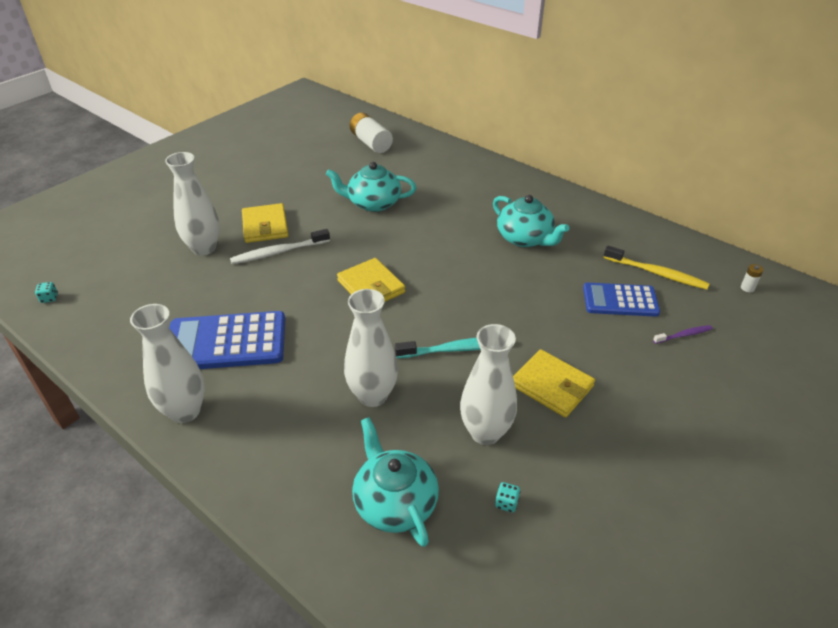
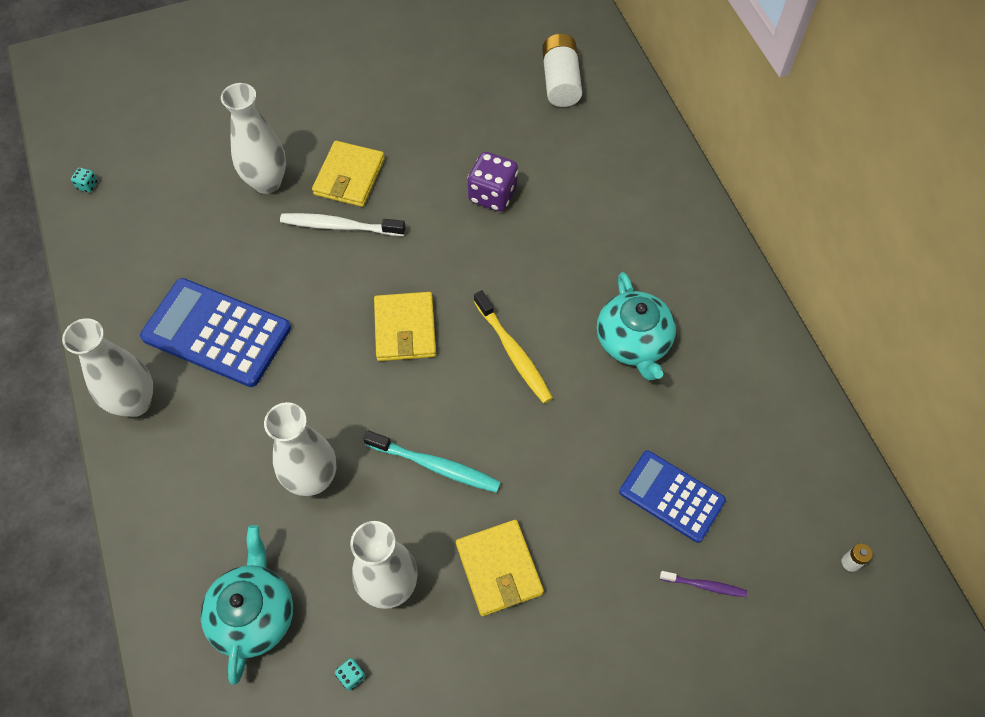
camera: 30 degrees right, 20 degrees up
turquoise teapot [326,162,416,212] -> purple dice [468,152,518,212]
yellow toothbrush [603,246,710,290] -> yellow toothbrush moved to [474,290,553,403]

